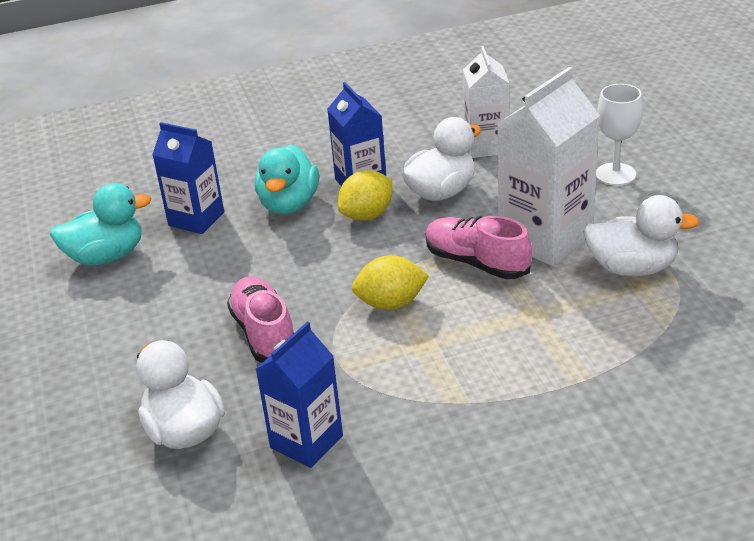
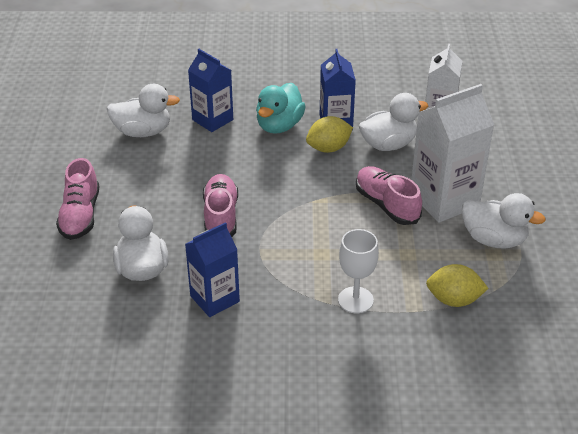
camera: 15 degrees right, 5 degrees up
turquoise duck [50,183,152,265] -> white duck [107,84,180,137]
yellow lemon [352,255,429,310] -> yellow lemon moved to [426,264,489,307]
white goblet [596,84,643,186] -> white goblet moved to [338,229,379,313]
none -> pink shoe [56,158,99,240]

